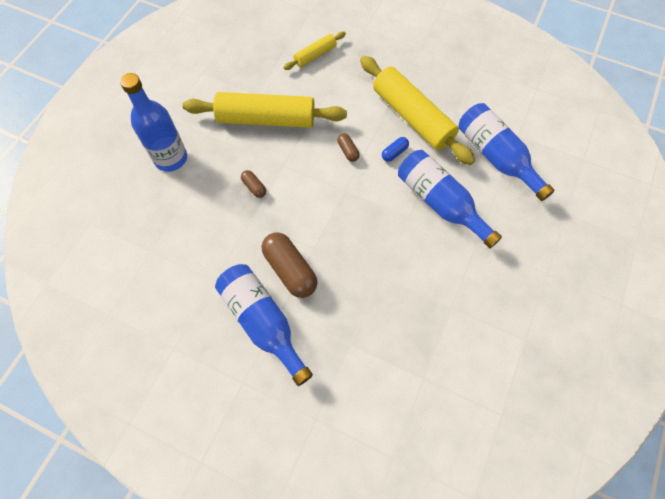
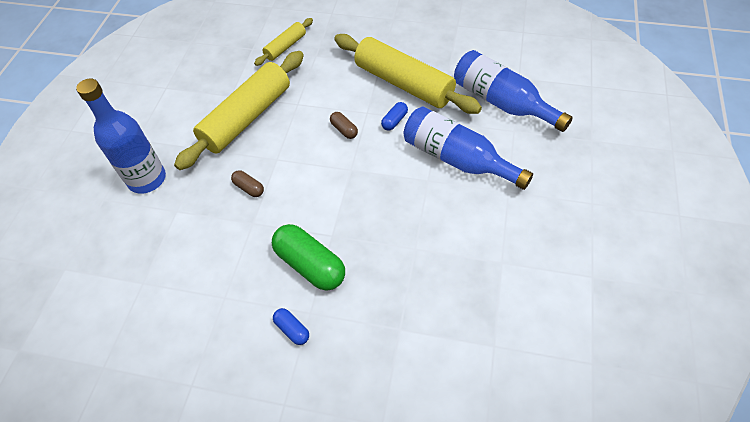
camera: 10 degrees left, 10 degrees down
yellow rolling pin [182,92,347,128] -> yellow rolling pin turned 45 degrees counterclockwise [174,51,304,170]
blue bottle [215,264,313,386] -> blue capsule [273,308,309,345]
brown capsule [262,232,318,298] -> green capsule [272,224,345,291]

